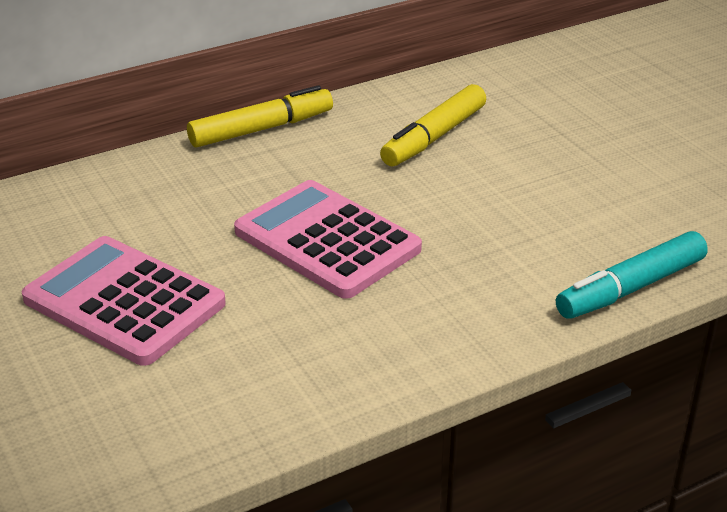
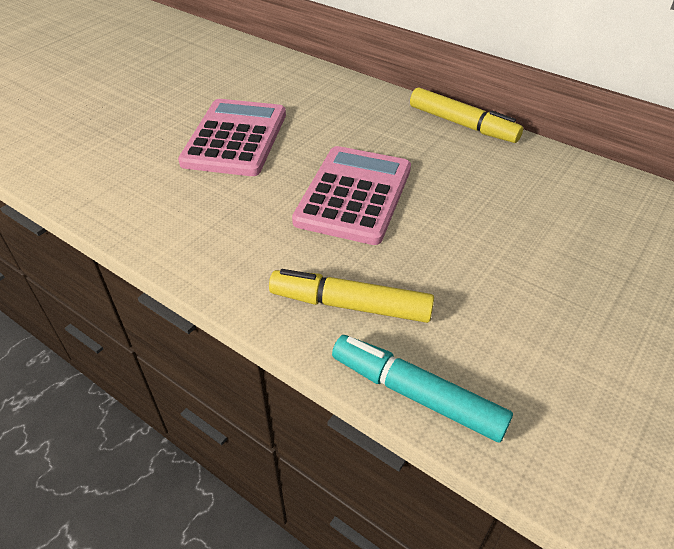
camera: 65 degrees right, 10 degrees up
yellow marker [380,84,486,166] -> yellow marker moved to [269,269,434,323]

